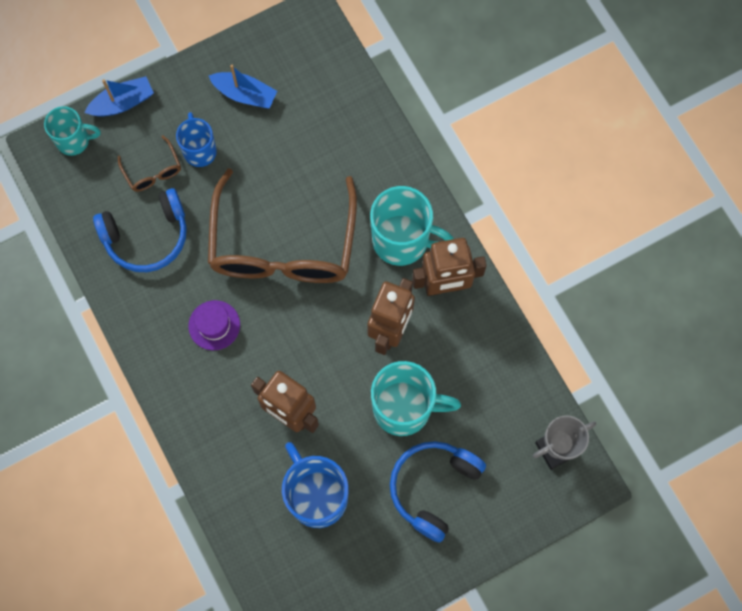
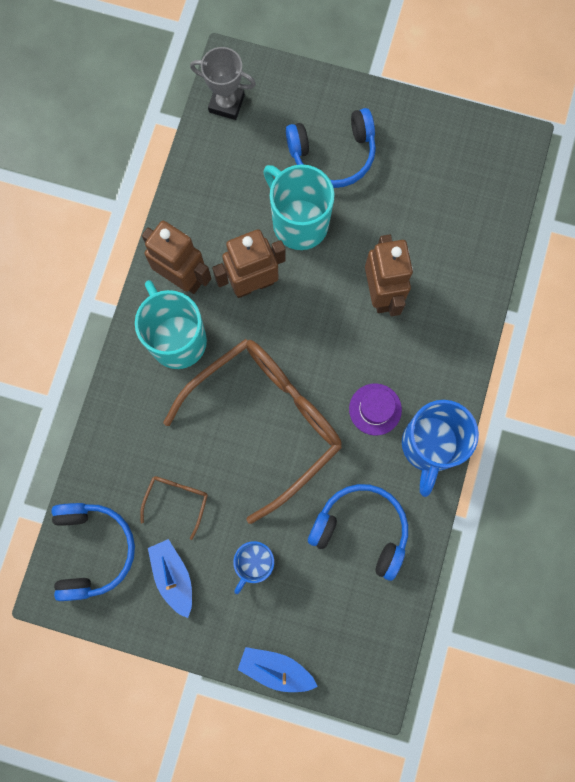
camera: 135 degrees left, 5 degrees up
turquoise mug [44,106,101,156] -> none
brown glasses [118,135,181,192] -> brown glasses moved to [140,476,208,540]
blue mug [282,442,349,528] -> blue mug moved to [402,400,479,497]
none -> blue headphones [52,503,135,601]

